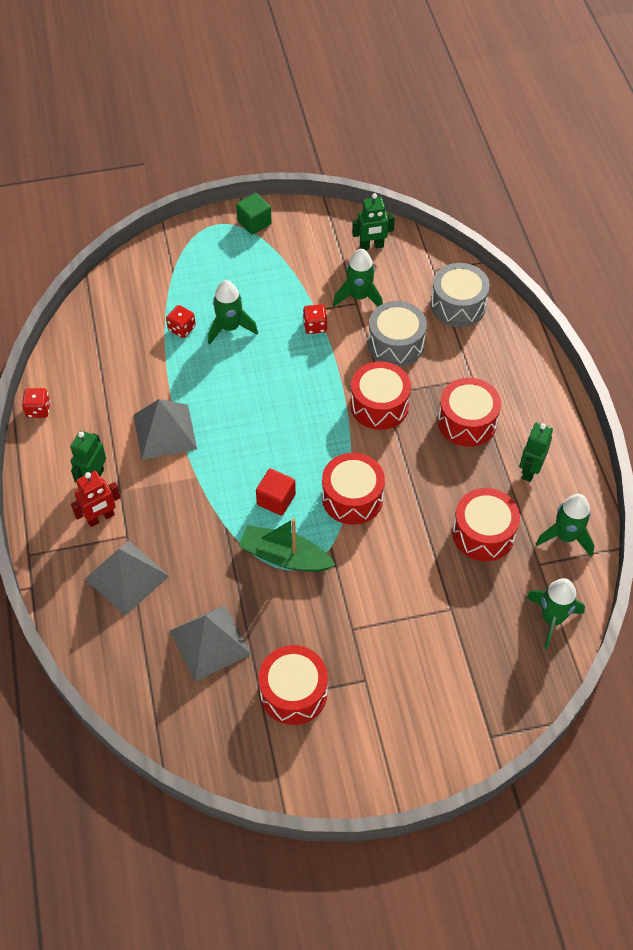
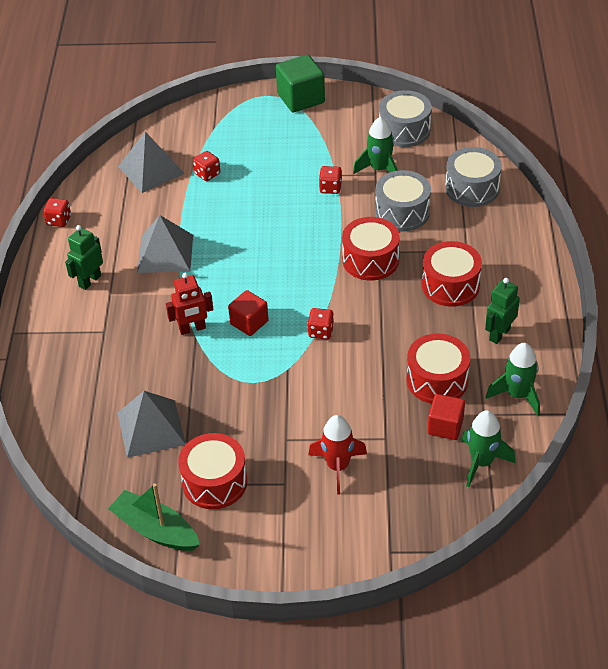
camera: 15 degrees right, 10 degrees down
red robot [71,471,121,527] -> red robot moved to [166,273,213,335]
grey pyramid [85,541,169,616] -> grey pyramid moved to [118,131,185,193]
green rocket [208,280,258,345] -> none
green cube [236,193,272,235] -> green cube [276,55,325,112], size x1.54
green boat [239,518,335,572] -> green boat moved to [108,483,200,551]
red drum [322,453,385,525] -> red dice [307,308,334,339]
green robot [352,193,395,250] -> grey drum [379,90,432,147]
none -> red rocket [309,415,367,495]
none -> red cube [428,394,465,440]

